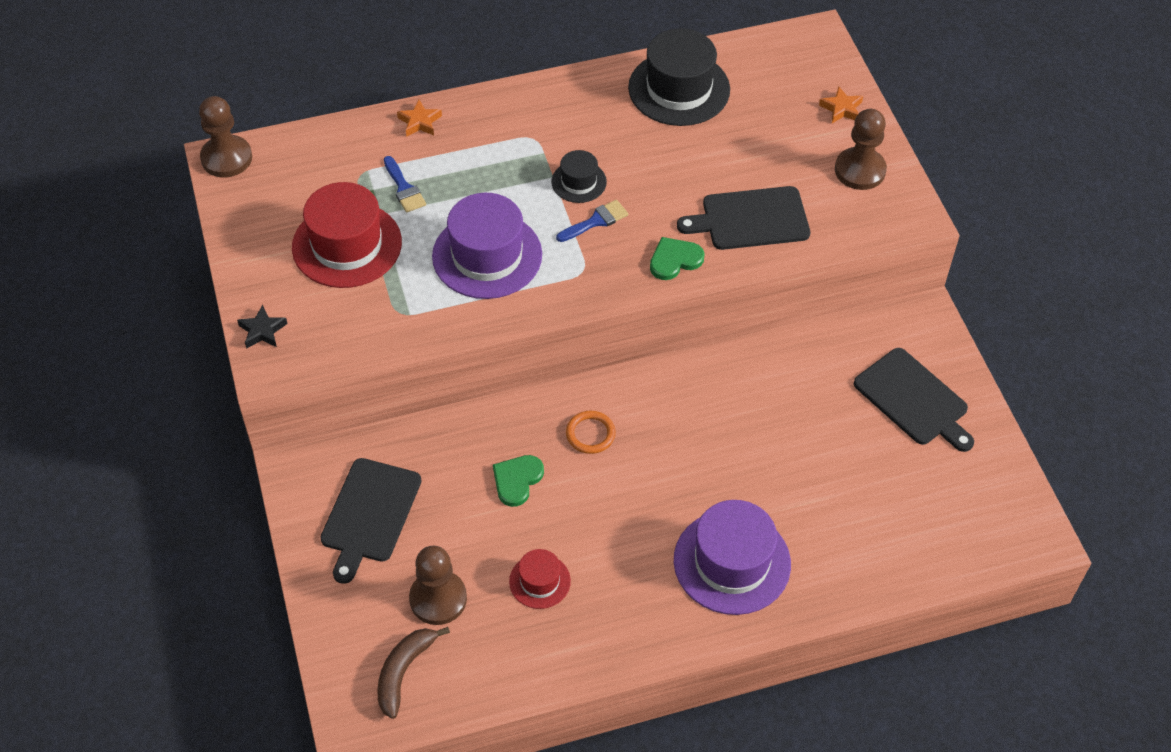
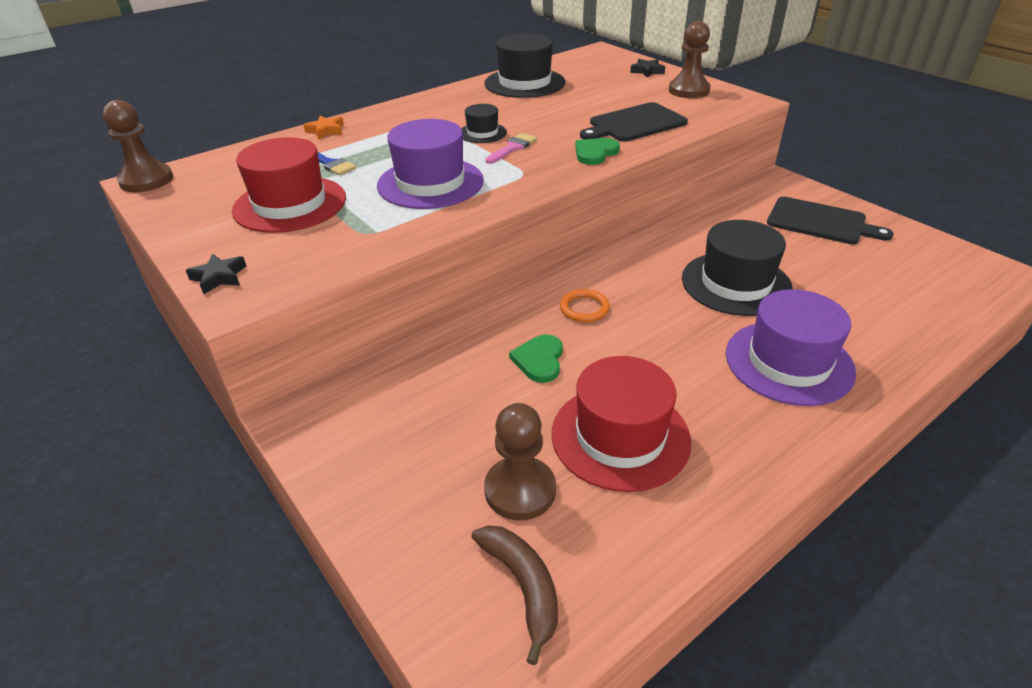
camera: 20 degrees left, 15 degrees down
black cutting board [320,458,422,584] -> none
brown banana [377,627,450,719] -> brown banana turned 150 degrees clockwise [471,525,558,665]
red hat [509,549,571,609] -> red hat [552,356,691,492], size x1.92
blue brush [556,200,628,242] -> pink brush [485,133,537,164]
orange star [819,87,863,123] -> black star [630,59,665,77]
none -> black hat [682,220,793,316]

